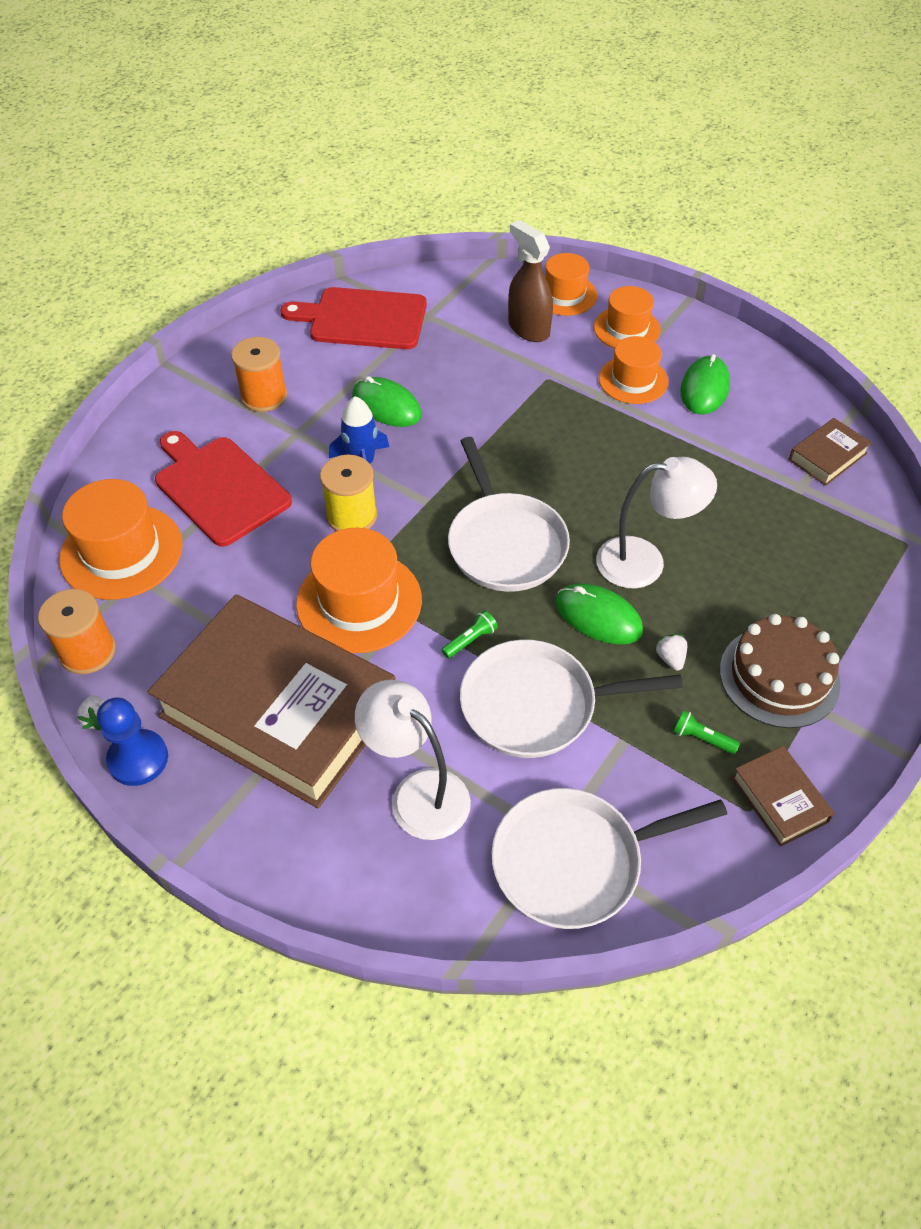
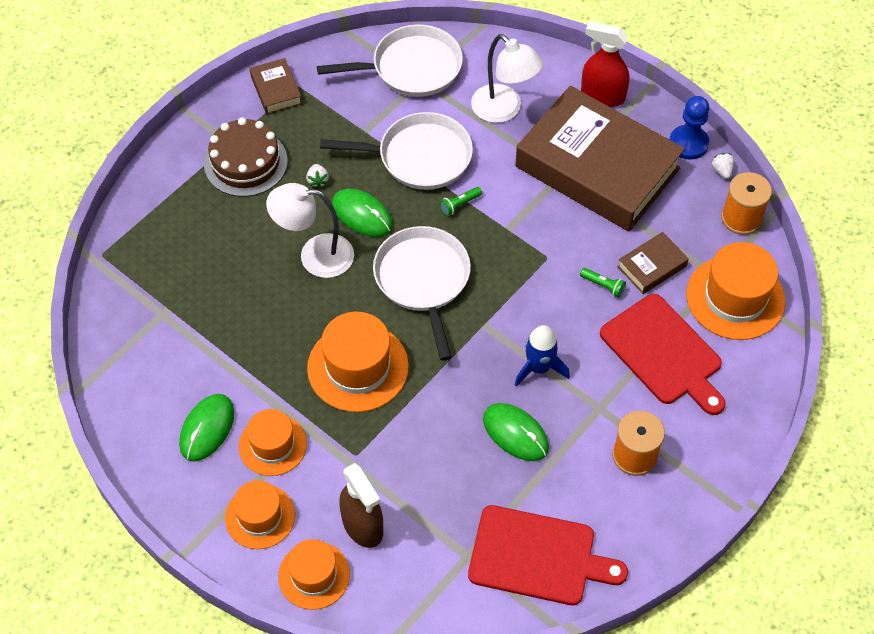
camera: 175 degrees left, 5 degrees up
orange hat [296,528,422,653] -> orange hat moved to [307,312,409,412]
yellow spool [320,455,377,531] -> none
green flashlight [673,710,740,754] -> green flashlight moved to [580,268,626,298]
brown book [789,418,872,486] -> brown book moved to [617,232,689,294]
none -> red spray bottle [581,21,629,107]

